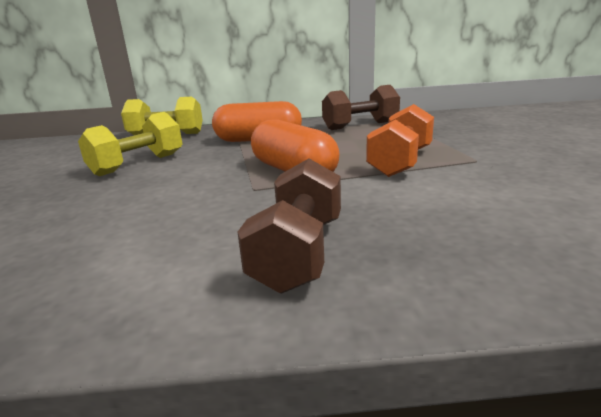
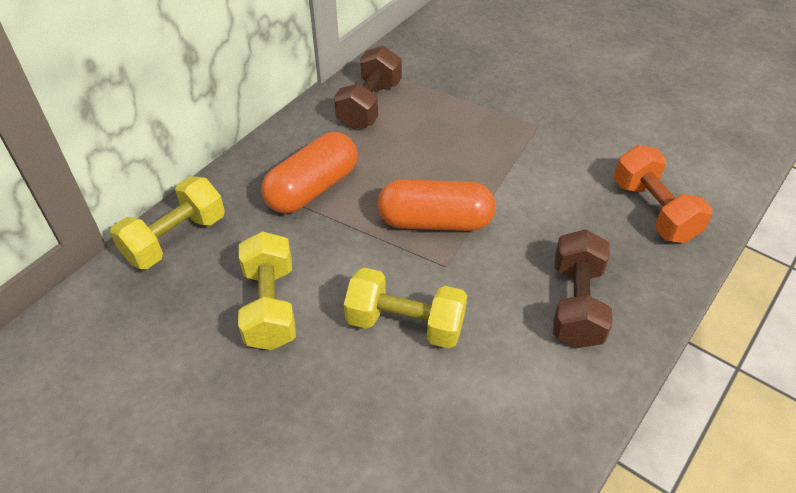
camera: 50 degrees left, 25 degrees up
brown dumbbell [238,159,341,293] -> brown dumbbell turned 45 degrees clockwise [553,230,613,348]
orange dumbbell [366,104,434,177] -> orange dumbbell moved to [614,145,712,243]
none -> yellow dumbbell [344,268,467,348]

